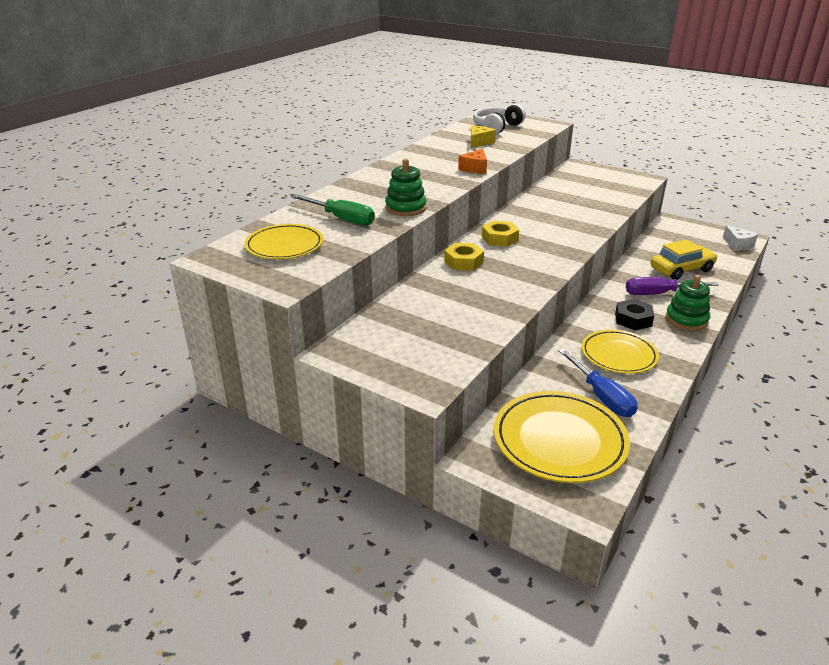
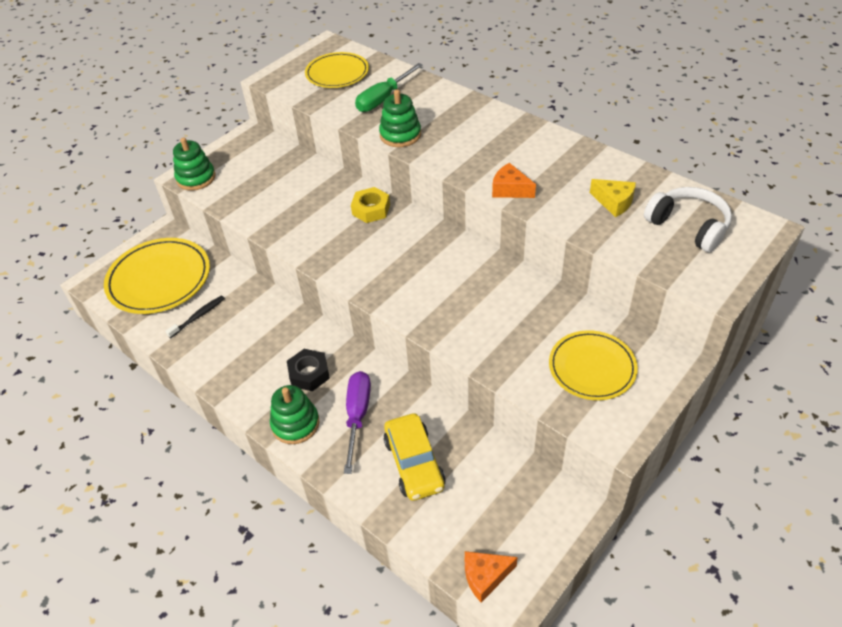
camera: 100 degrees right, 15 degrees up
yellow nut [482,220,519,247] -> none
blue screwdriver [558,348,638,417] -> black toothbrush [165,295,225,338]
yellow plate [581,330,659,374] -> yellow plate moved to [549,330,638,400]
white cheese [723,225,758,251] -> orange cheese [465,551,518,603]
none -> green stacking toy [173,137,216,191]

